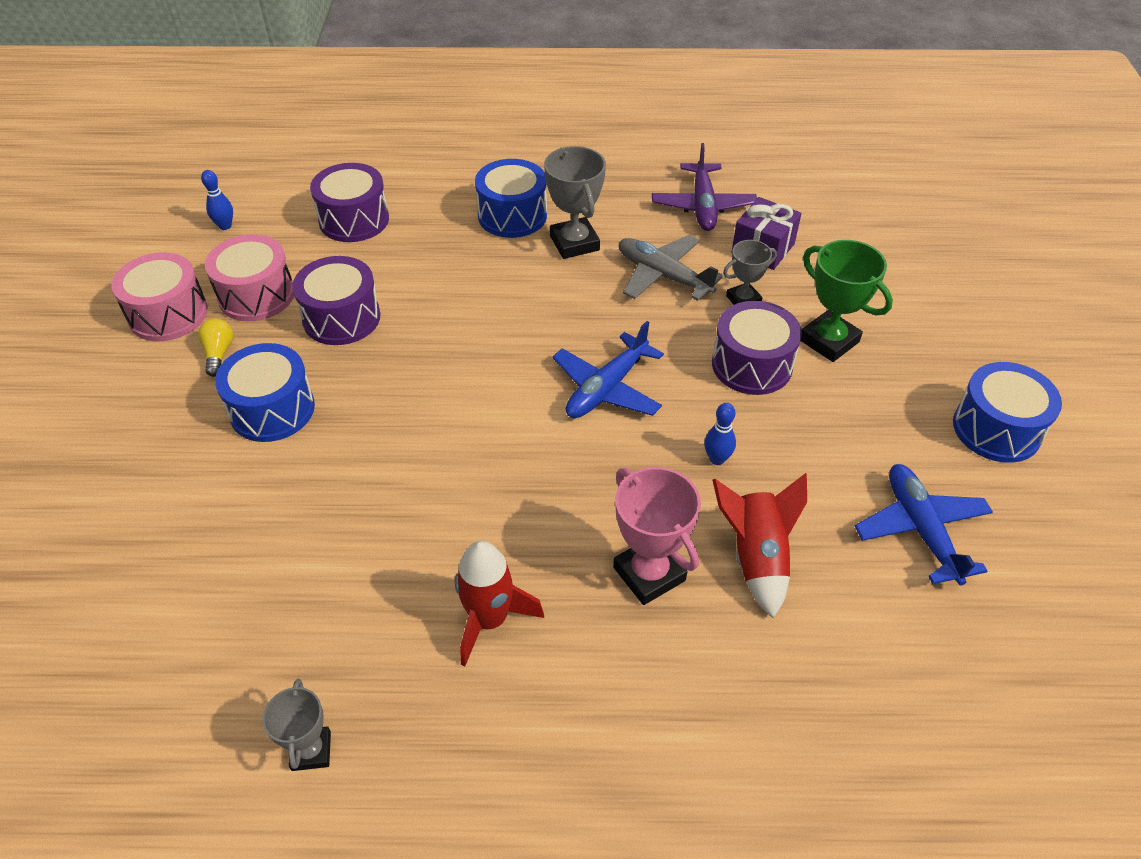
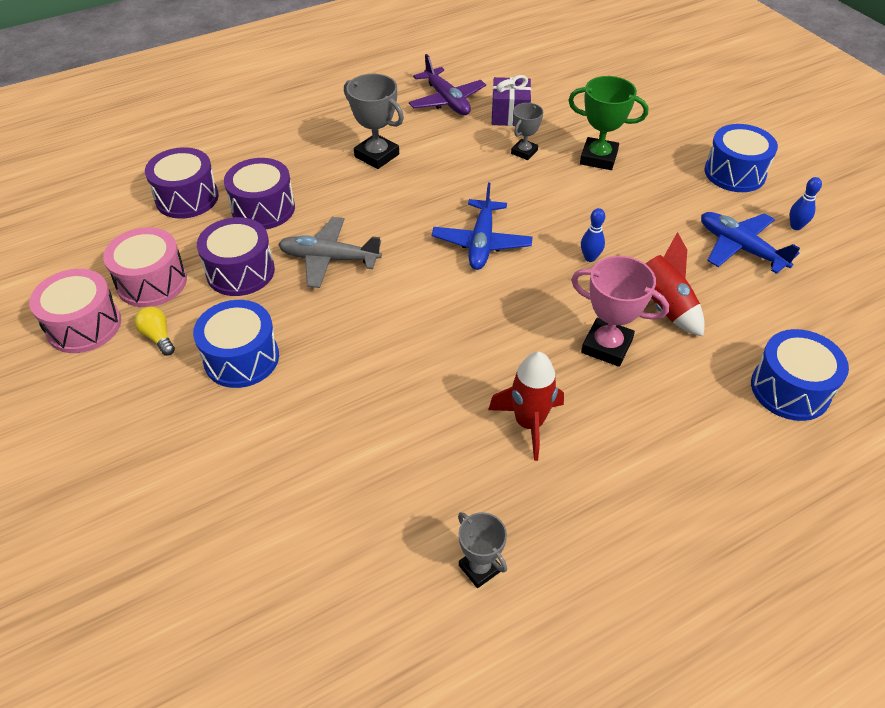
camera: 30 degrees left, 0 degrees up
blue bowling pin [201,170,233,230] -> blue bowling pin moved to [790,177,822,230]
blue drum [475,159,547,238] -> blue drum moved to [751,329,849,421]
grey plane [619,235,724,301] -> grey plane moved to [278,217,382,288]
purple drum [712,301,802,395] -> purple drum moved to [224,158,295,229]

